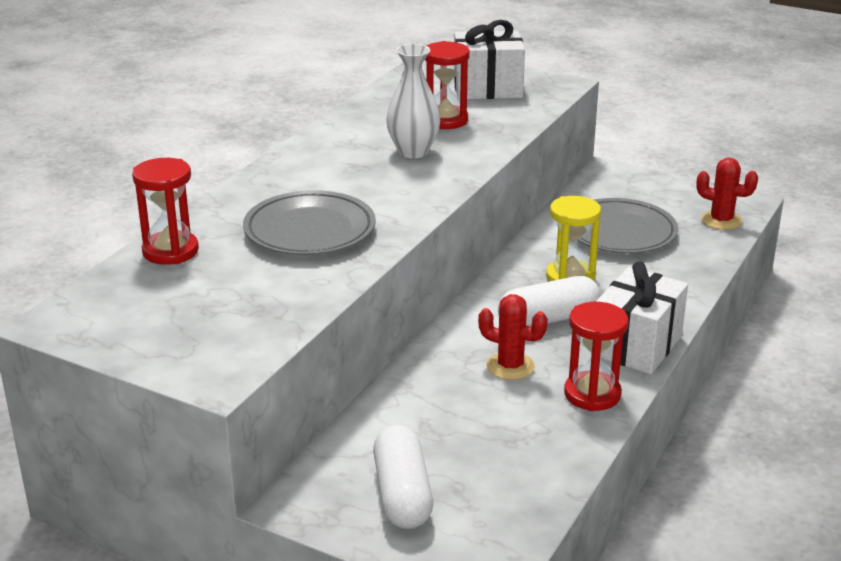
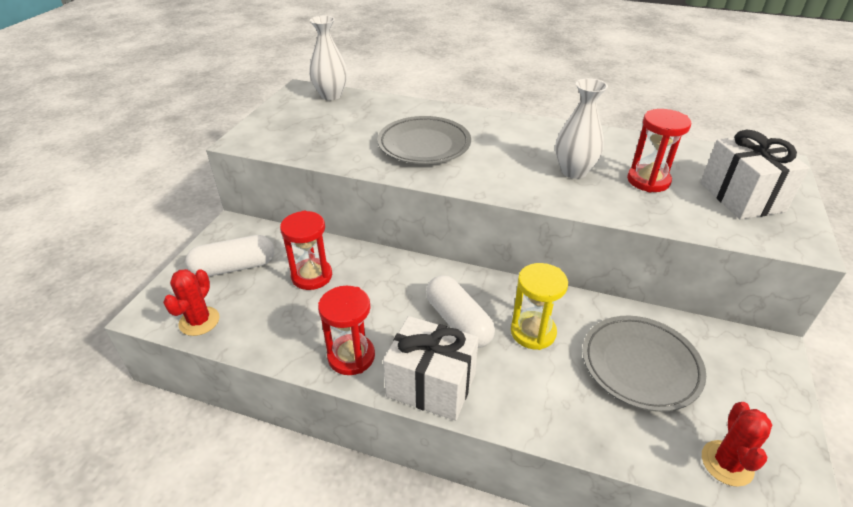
camera: 80 degrees right, 10 degrees up
red hourglass [132,158,199,265] -> red hourglass moved to [280,211,332,290]
red cactus [478,294,548,380] -> red cactus moved to [163,269,220,336]
none -> white vase [309,16,347,100]

